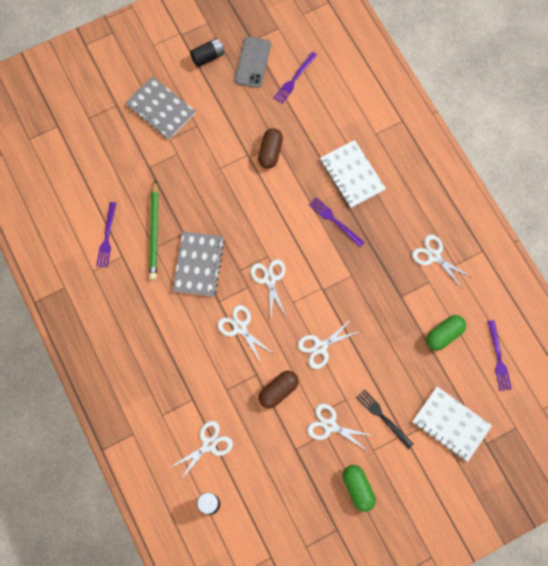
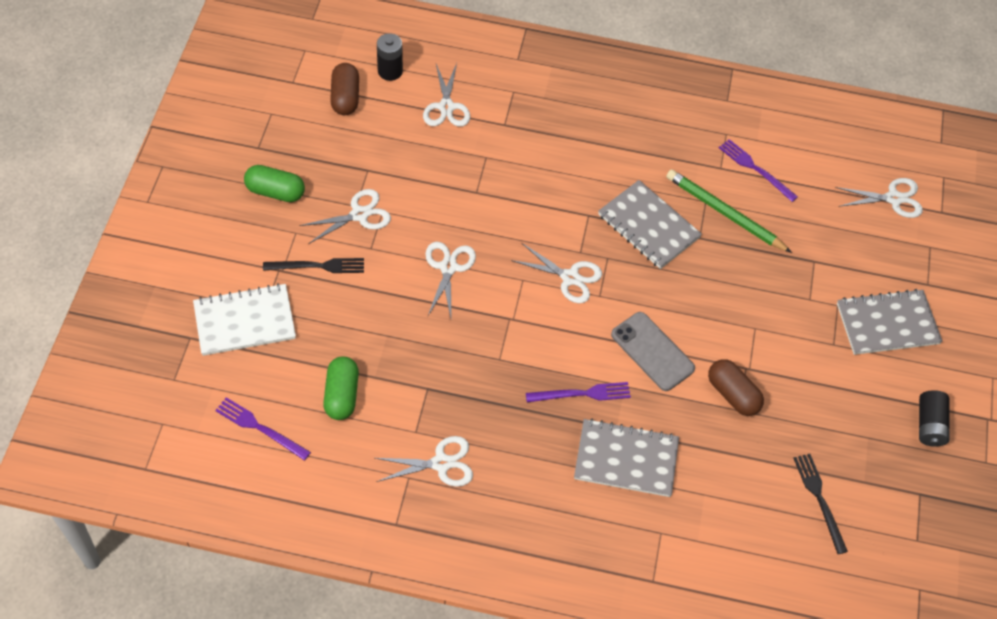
camera: 125 degrees right, 15 degrees down
white scissors [217,305,274,363] -> white scissors moved to [836,178,923,218]
grey phone [235,37,271,88] -> grey phone moved to [611,312,695,391]
brown capsule [259,371,299,408] -> brown capsule moved to [330,63,359,115]
purple fork [274,52,317,104] -> black fork [794,454,848,554]
white notebook [320,140,386,208] -> grey notebook [574,418,679,497]

